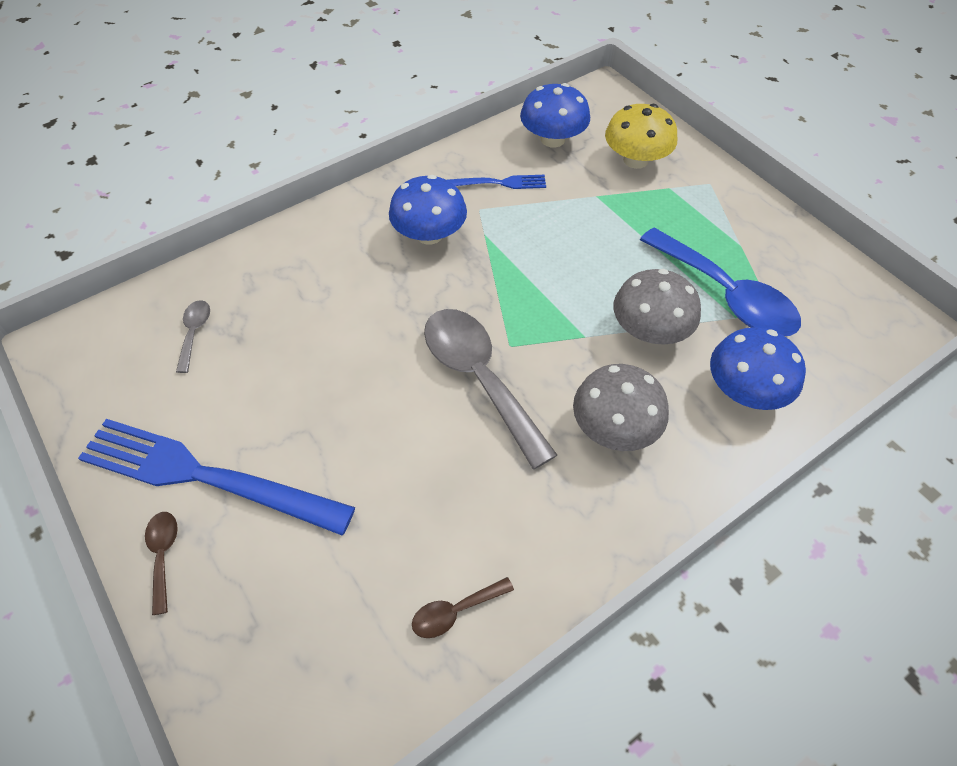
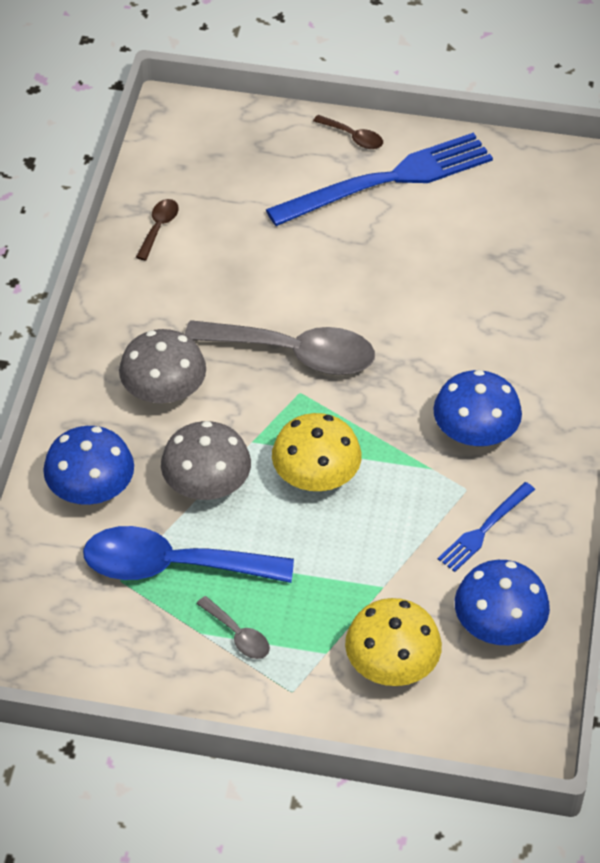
camera: 135 degrees right, 5 degrees down
grey spoon [176,300,210,373] -> grey spoon moved to [196,596,270,659]
none -> yellow mushroom [272,413,362,491]

